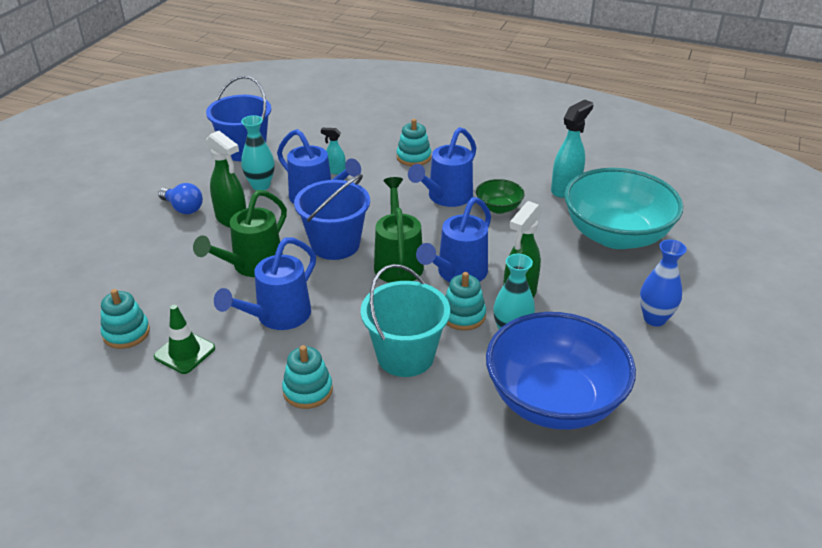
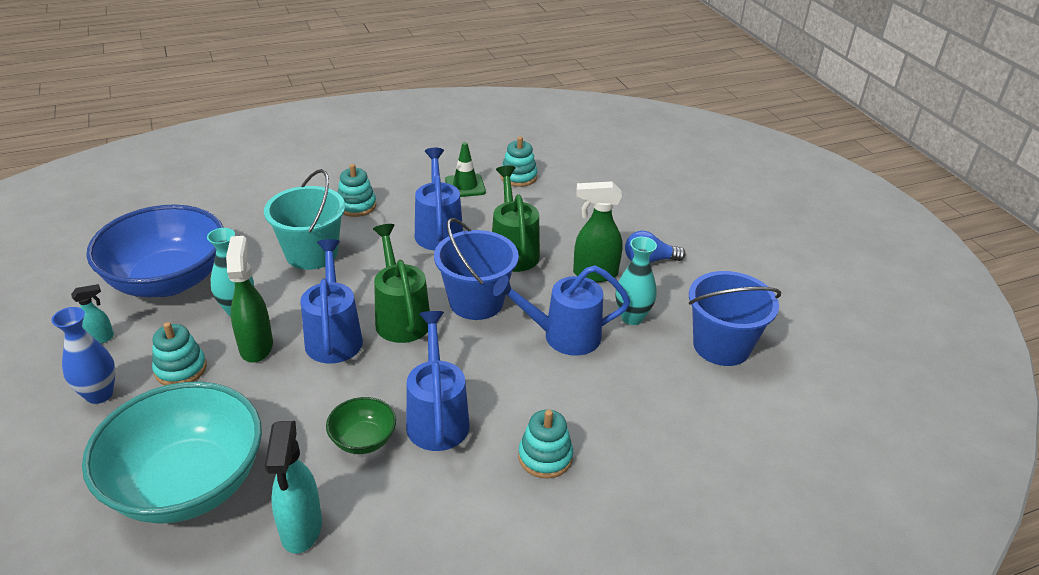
camera: 135 degrees right, 0 degrees up
turquoise spray bottle [321,128,346,174] -> turquoise spray bottle moved to [71,284,114,344]
green watering can [374,177,424,283] -> green watering can turned 150 degrees counterclockwise [373,224,430,343]
turquoise stacking toy [445,272,486,331] -> turquoise stacking toy moved to [152,322,207,385]

